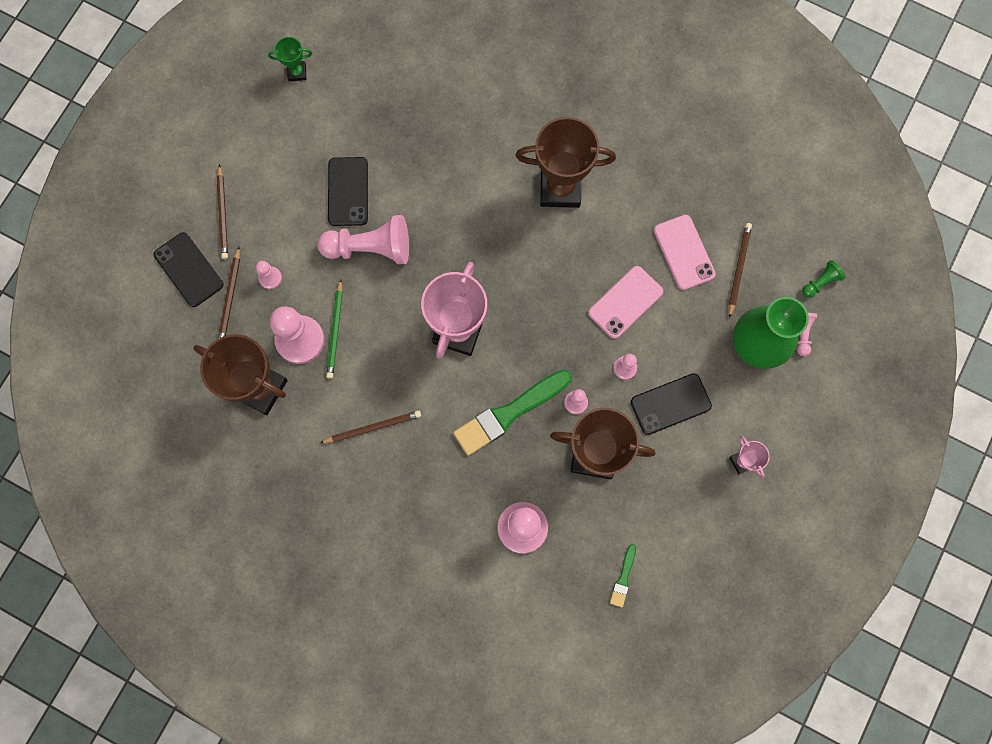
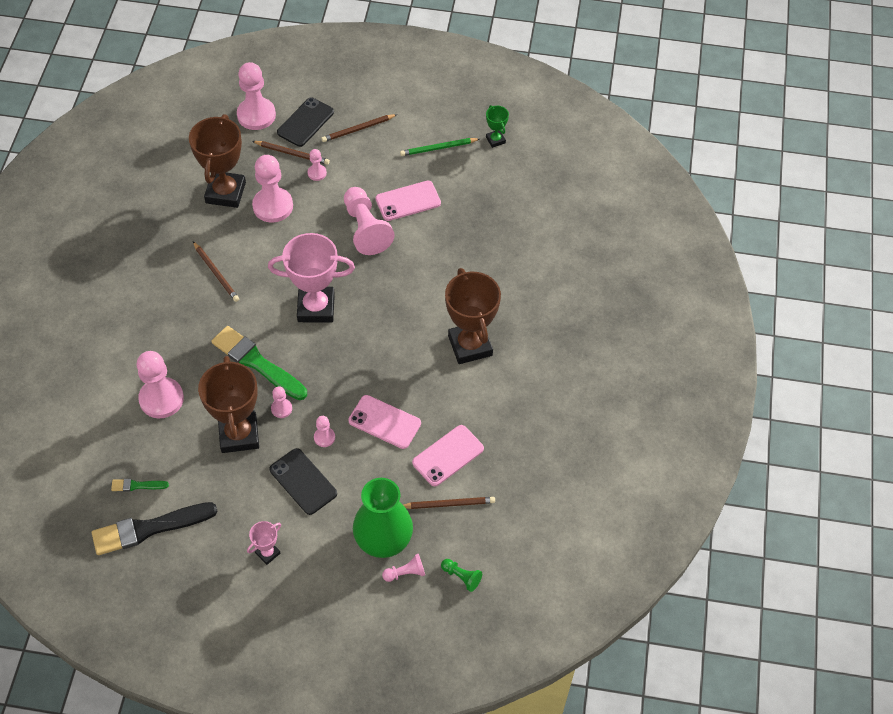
camera: 70 degrees right, 20 degrees down
brown pencil [218,247,240,339] -> brown pencil turned 150 degrees counterclockwise [252,141,330,165]
green pencil [326,279,343,379] -> green pencil moved to [400,138,480,156]
black phone [328,157,368,226] -> pink phone [375,181,441,221]
none -> black brush [92,502,217,555]
none -> pink pawn [237,62,276,130]

